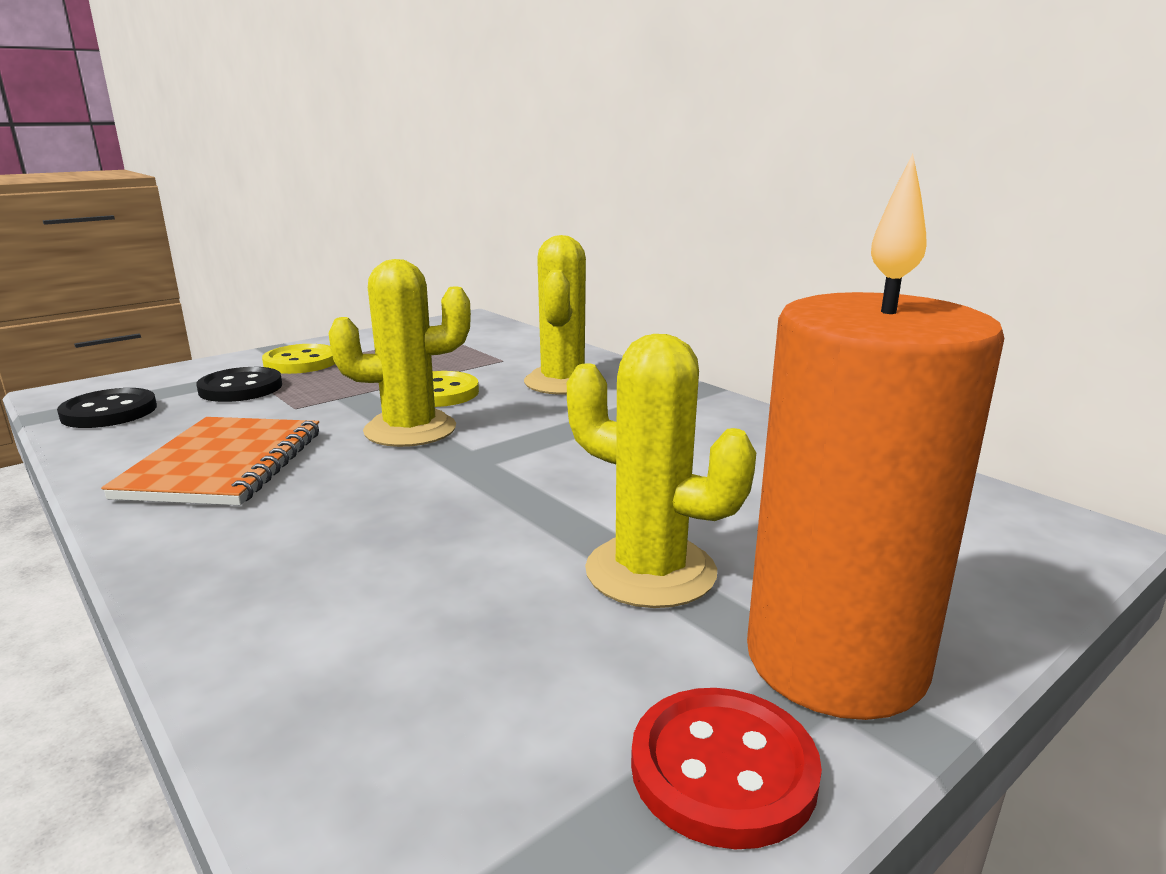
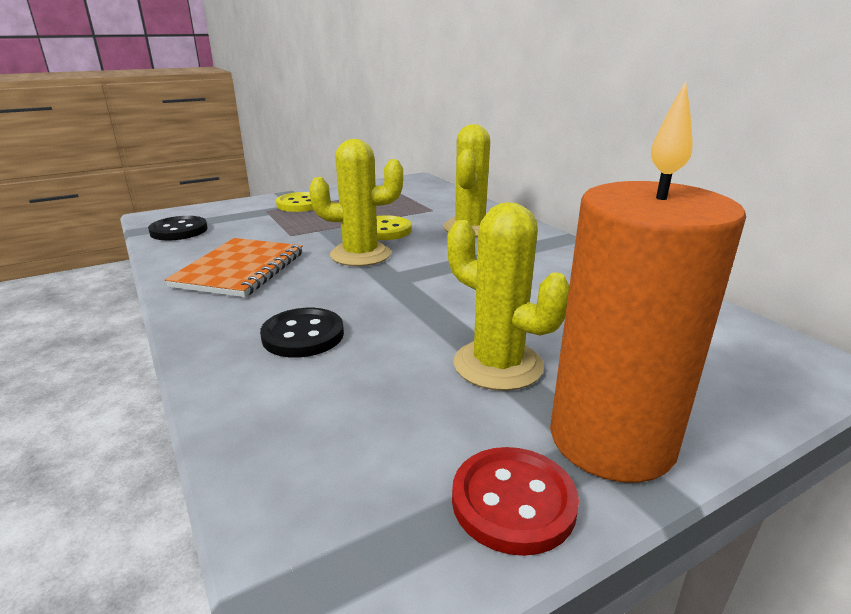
camera: 10 degrees right, 5 degrees up
black button [196,367,282,402] -> black button moved to [260,308,344,358]

